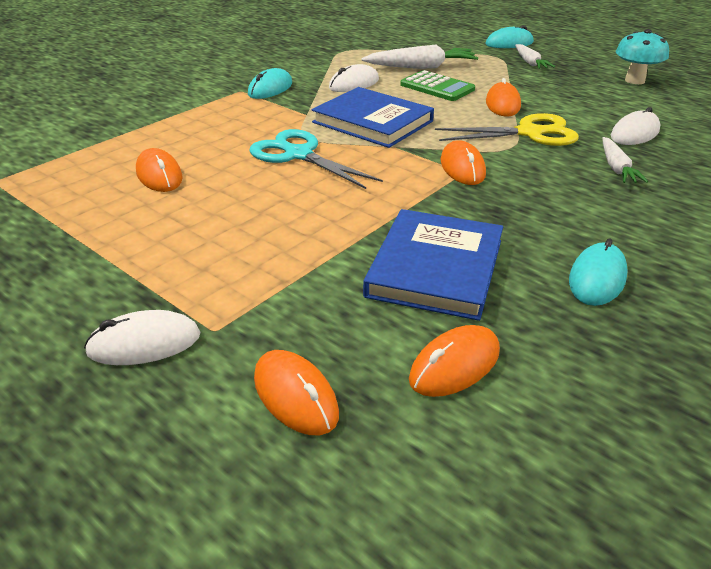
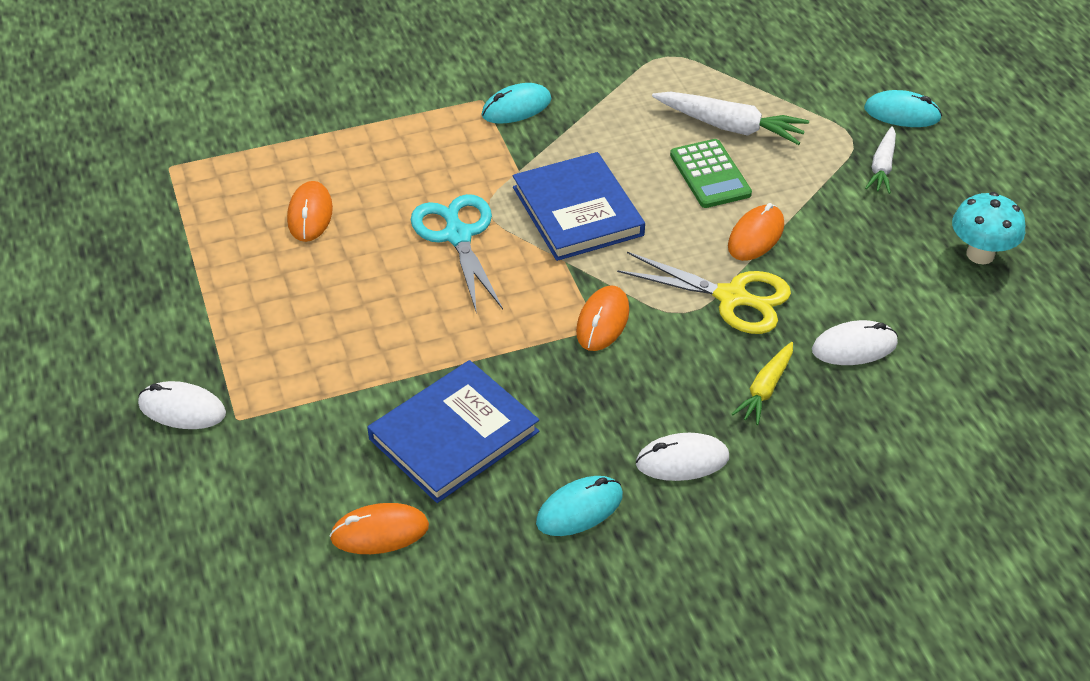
camera: 30 degrees right, 10 degrees up
orange mouse [254,350,339,435] -> none
white mouse [329,64,379,92] -> white mouse moved to [636,433,729,481]
white carrot [602,137,648,183] -> yellow carrot [732,342,793,425]

